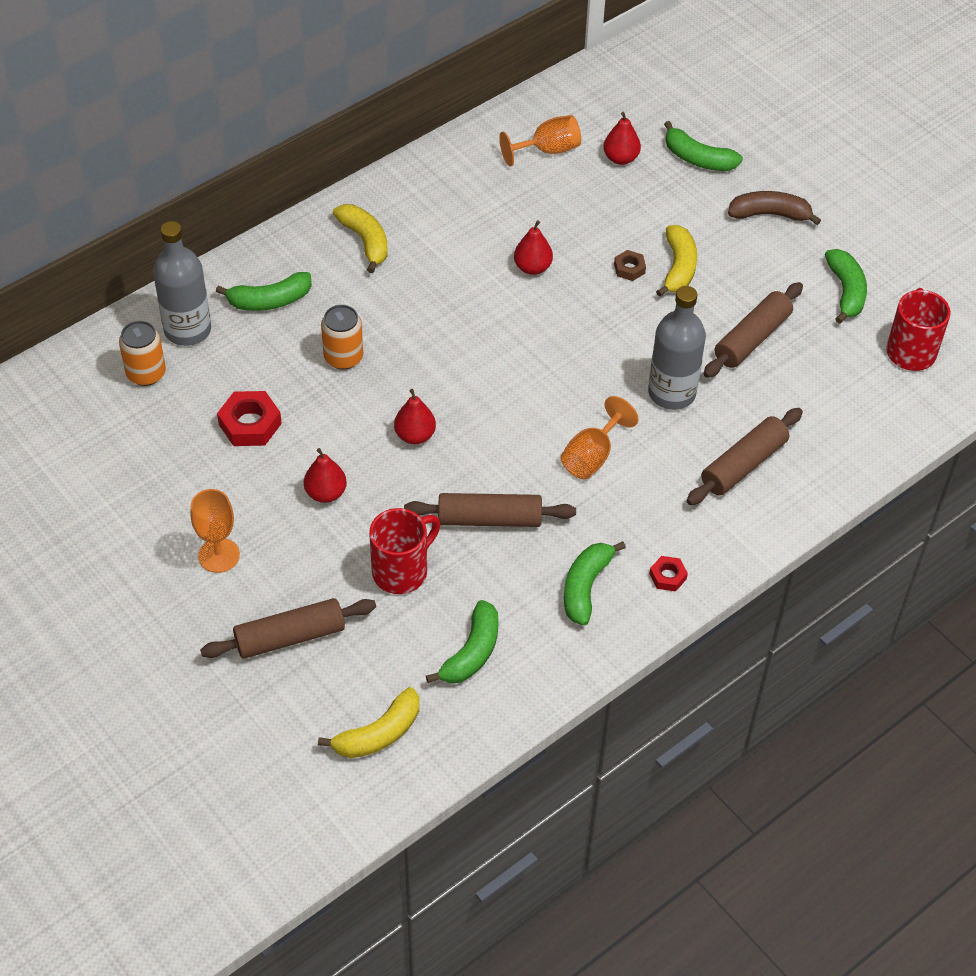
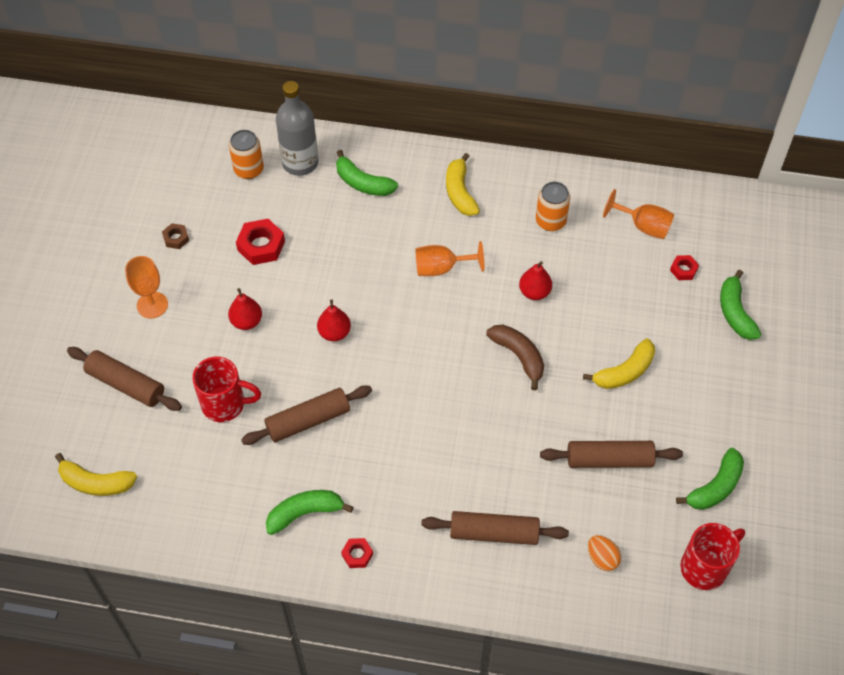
camera: 50 degrees right, 5 degrees up
orange can [321,305,363,370] -> orange can moved to [536,182,570,231]
yellow banana [333,204,388,273] -> yellow banana turned 150 degrees clockwise [446,153,480,216]
brown rolling pin [404,493,576,527] -> brown rolling pin turned 75 degrees counterclockwise [241,385,372,445]
green banana [426,600,499,684] -> none
orange goblet [561,396,639,479] -> orange goblet moved to [416,241,484,276]
red pear [604,112,641,165] -> red nut [670,255,699,280]
brown nut [614,250,646,281] -> brown nut moved to [162,223,189,249]
grey bottle [648,286,706,410] -> none
brown banana [728,191,821,225] -> brown banana moved to [486,325,544,390]
none -> orange egg [588,535,621,571]

